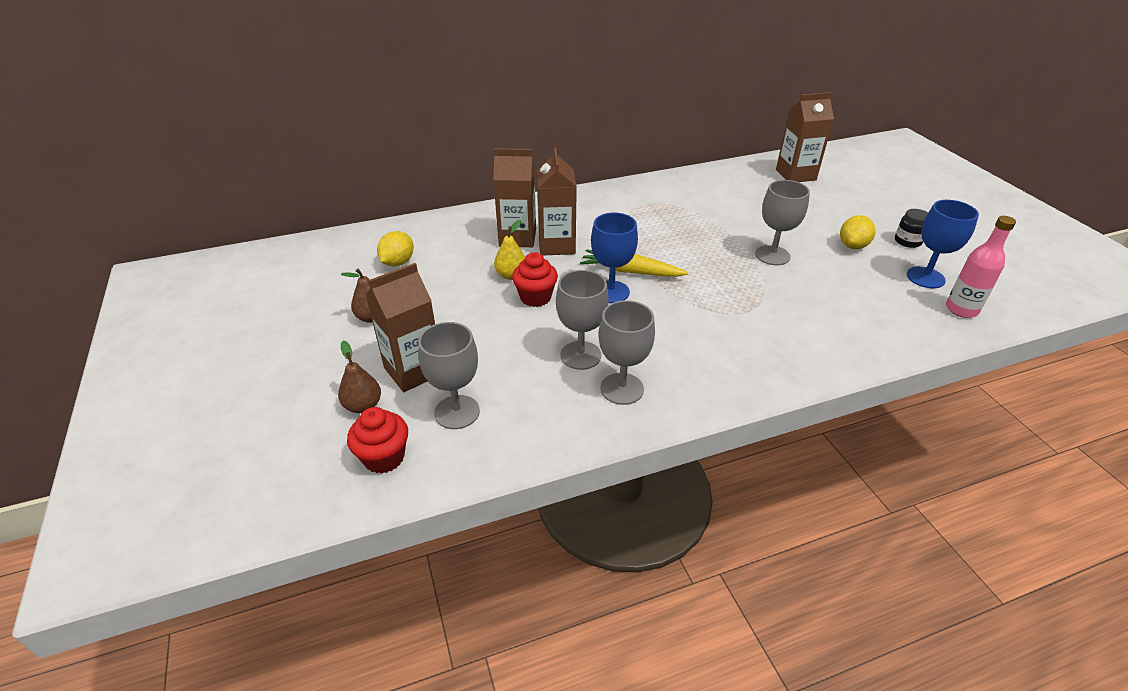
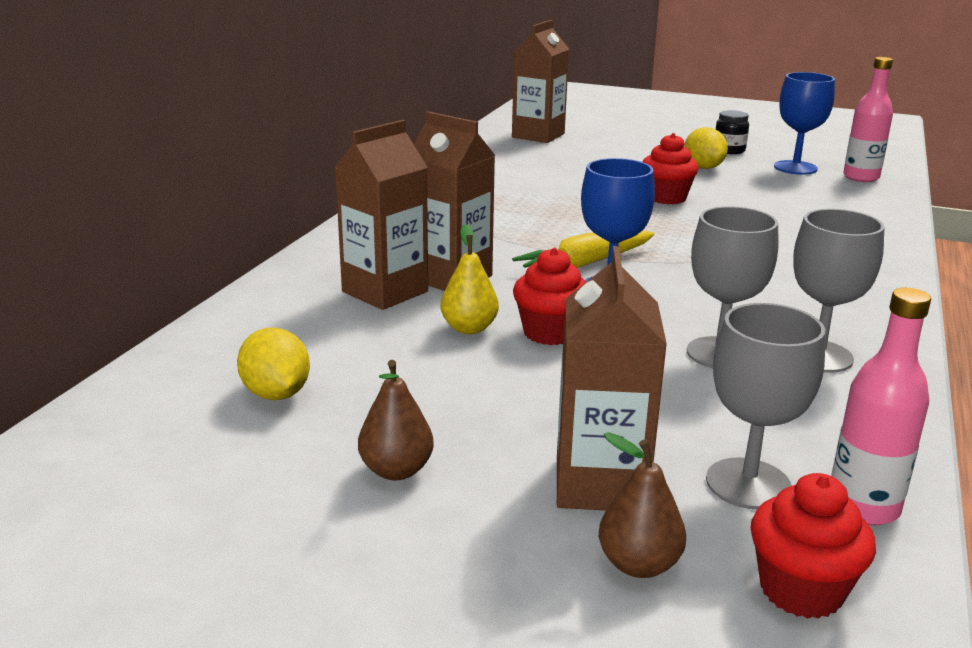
camera: 50 degrees left, 15 degrees down
grey goblet [755,180,810,265] -> red cupcake [643,133,699,204]
none -> pink bottle [831,288,931,525]

